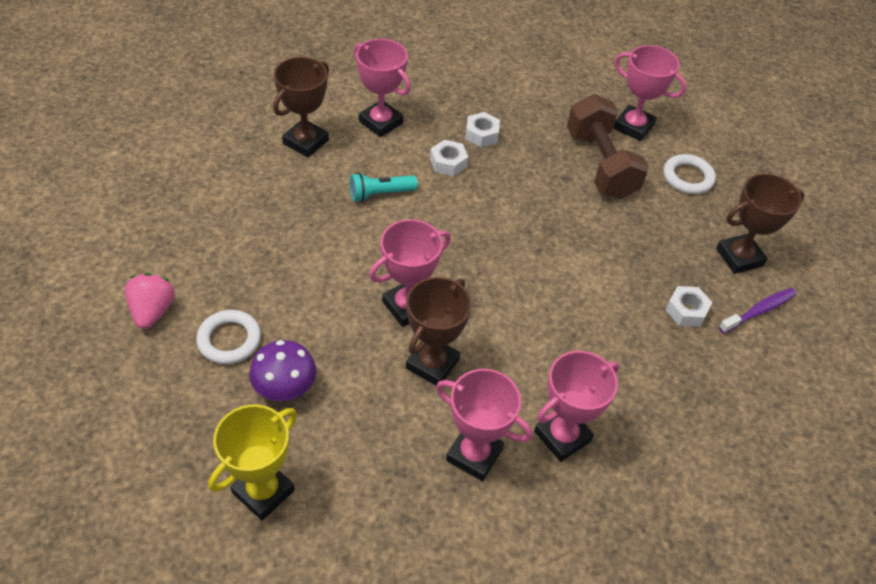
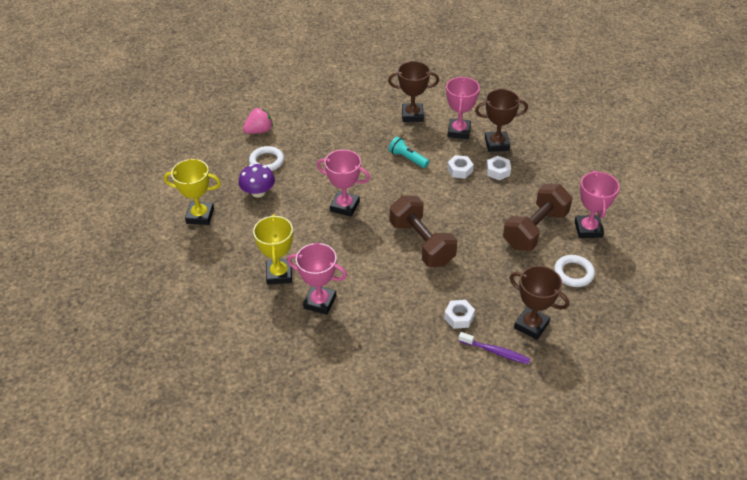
camera: 60 degrees right, 5 degrees down
brown trophy [406,277,472,386] -> brown trophy moved to [475,89,528,152]
pink trophy [436,369,532,481] -> yellow trophy [253,214,293,285]
none -> brown dumbbell [390,195,458,267]

